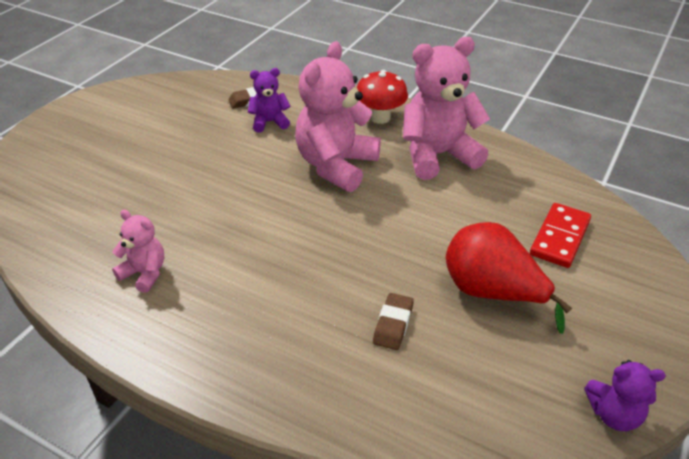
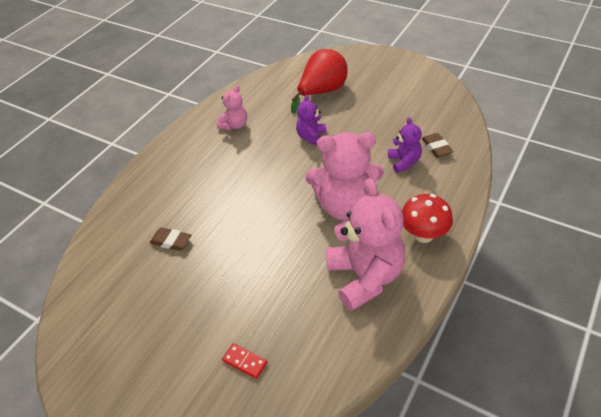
camera: 95 degrees right, 5 degrees up
pink teddy bear [295,41,381,192] -> pink teddy bear turned 150 degrees clockwise [305,132,384,221]
red pear [446,222,572,334] -> red pear moved to [291,49,348,114]
red domino [530,203,591,268] -> red domino [222,343,267,379], size x0.57
purple teddy bear [584,360,666,431] -> purple teddy bear moved to [296,95,326,145]

